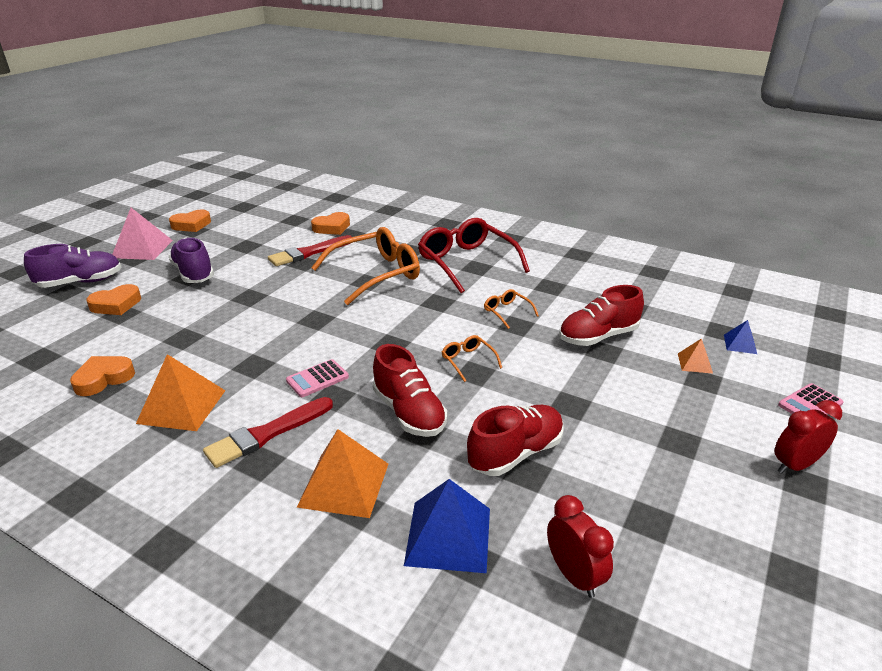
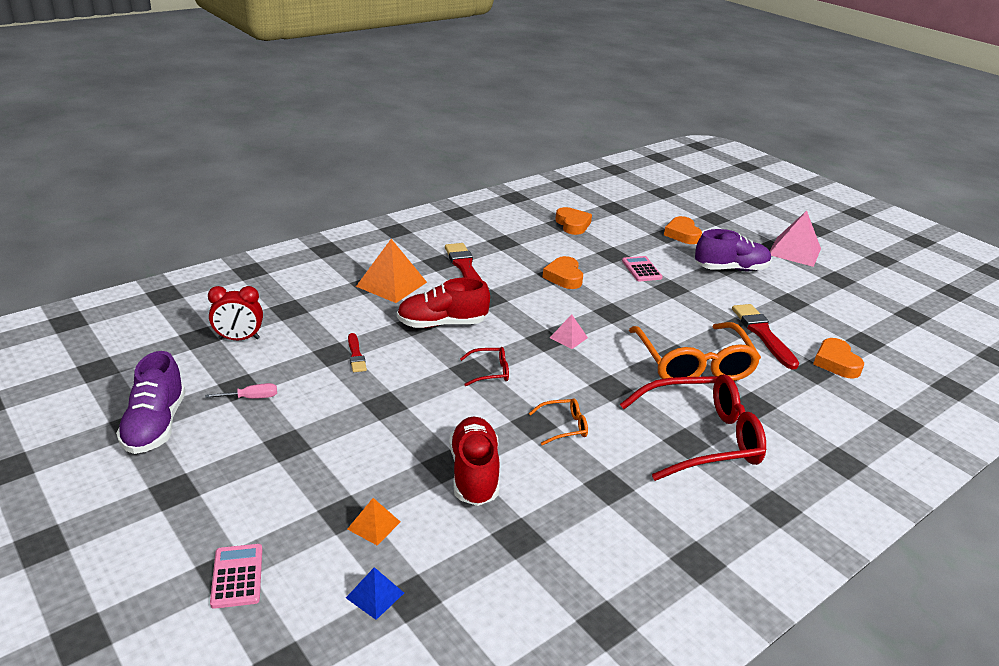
camera: 110 degrees right, 0 degrees up
purple shoe [24,244,122,288] -> purple shoe moved to [116,351,185,454]
orange pyramid [136,354,226,431] -> none
orange heart [169,210,211,232] -> orange heart moved to [542,256,583,289]
pink calculator [286,359,349,397] -> pink calculator moved to [622,256,663,281]
blue pyramid [404,479,490,573] -> none
orange glasses [442,335,502,382] -> red glasses [460,347,509,386]
red shoe [467,405,564,476] -> red brush [348,333,367,372]
red clock [775,400,842,474] -> none
none -> pink screwdriver [205,383,277,399]
none -> pink pyramid [550,314,588,349]

